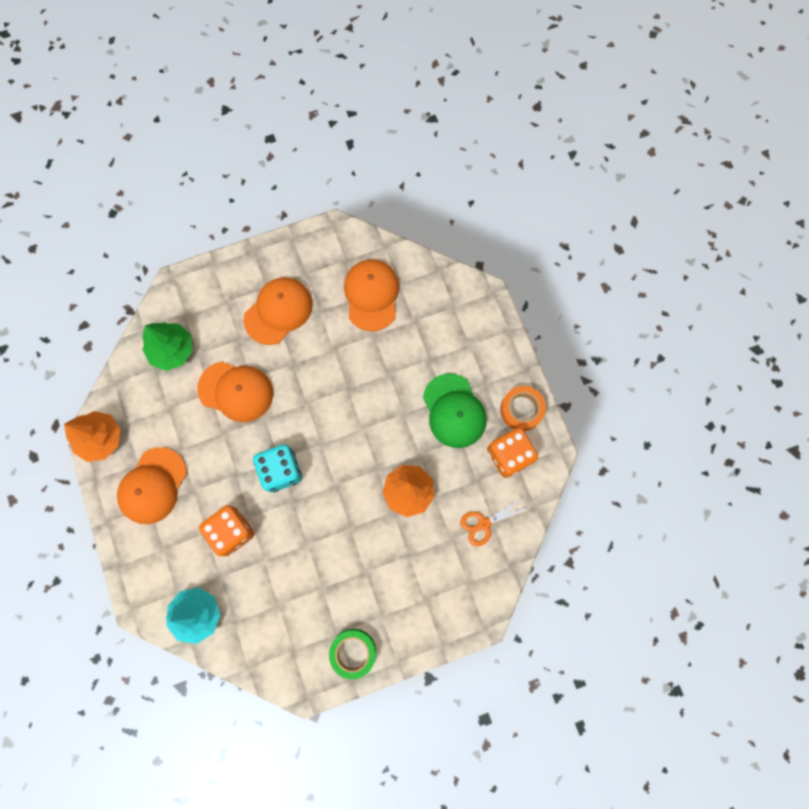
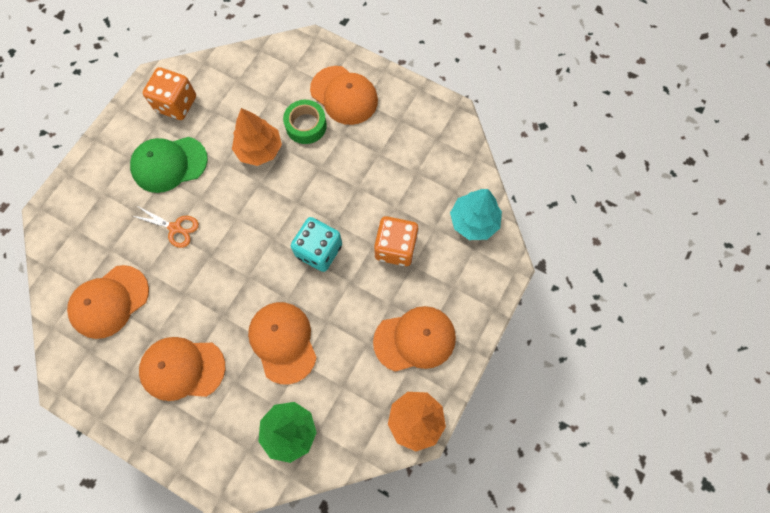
camera: 130 degrees left, 5 degrees down
green tape [329,629,376,679] -> green tape moved to [283,100,327,144]
green cap [423,373,486,448] -> green cap turned 135 degrees counterclockwise [130,137,208,193]
orange scissors [460,497,526,546] -> orange scissors moved to [133,207,199,248]
orange tape [500,386,546,431] -> none
none -> orange cap [310,66,378,125]

